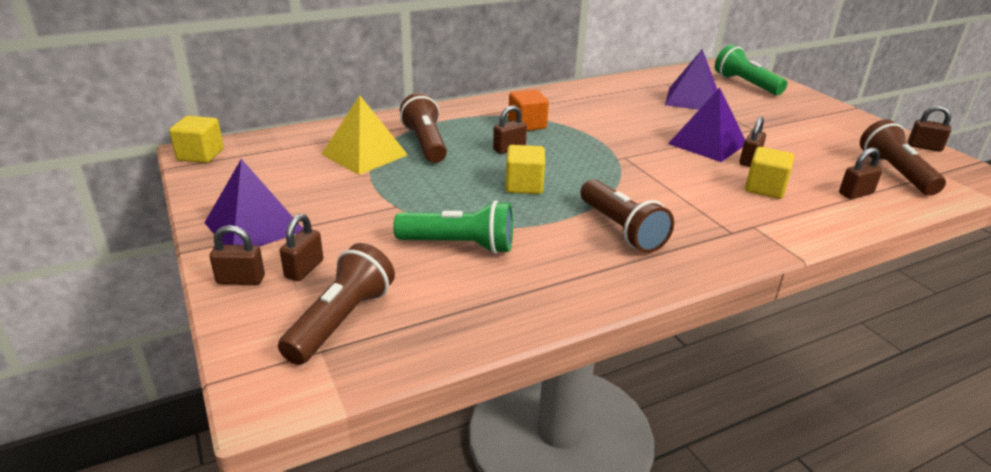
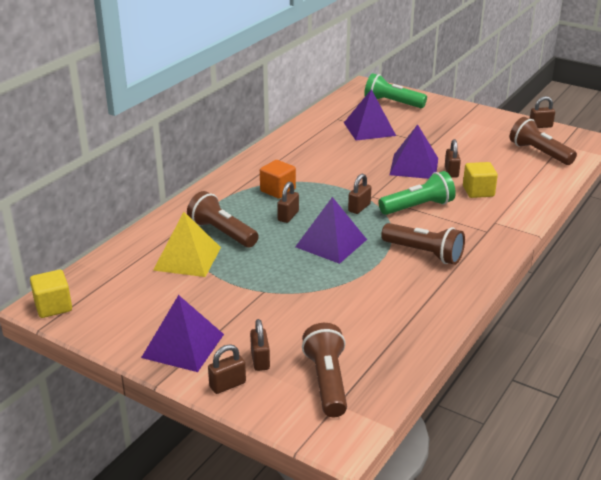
camera: 30 degrees left, 0 degrees up
green flashlight [393,200,513,254] -> green flashlight moved to [378,171,456,215]
yellow cube [505,145,545,194] -> purple pyramid [295,197,367,264]
brown padlock [839,148,883,199] -> brown padlock moved to [348,174,371,214]

